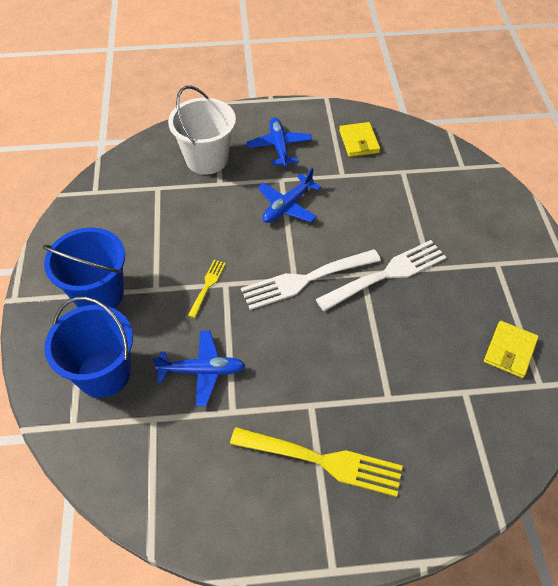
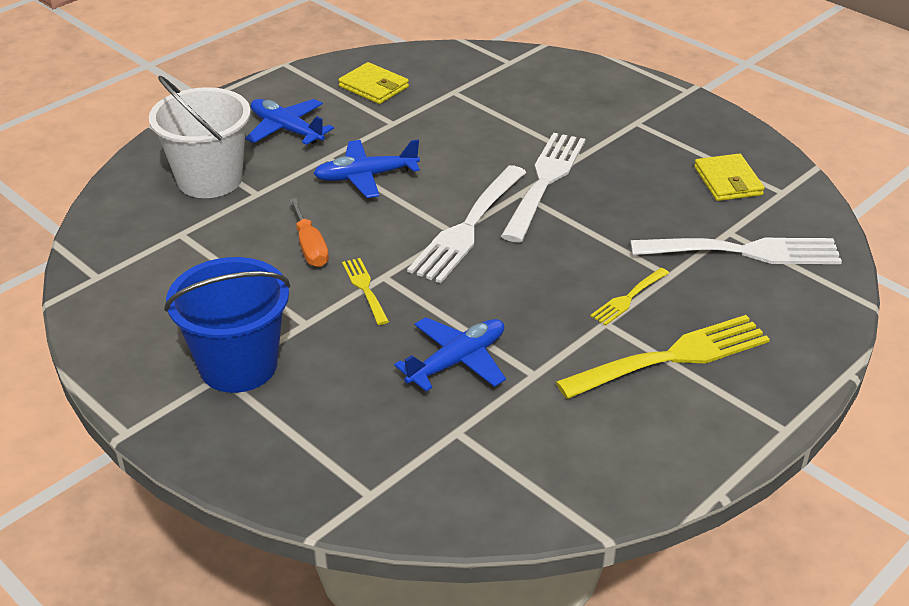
camera: 40 degrees left, 15 degrees down
blue bucket [44,297,133,398] -> none
blue plane [258,168,321,223] -> blue plane turned 75 degrees clockwise [313,139,420,198]
none -> orange screwdriver [289,198,329,267]
none -> yellow fork [590,268,669,325]
none -> white fork [630,238,842,264]

